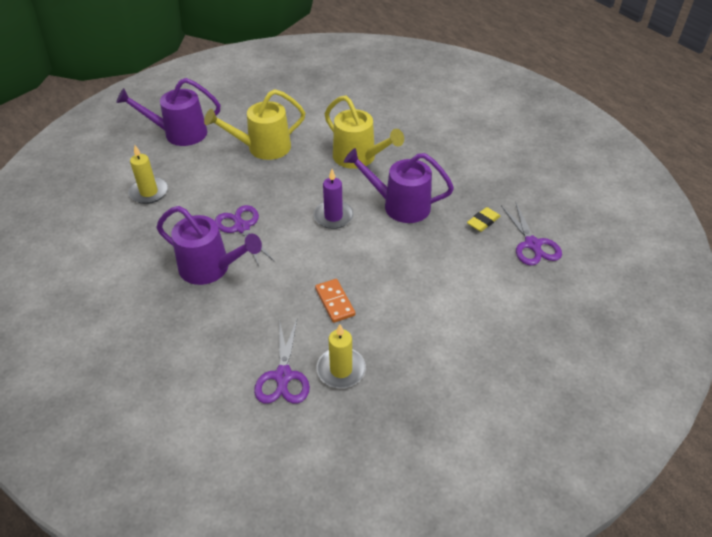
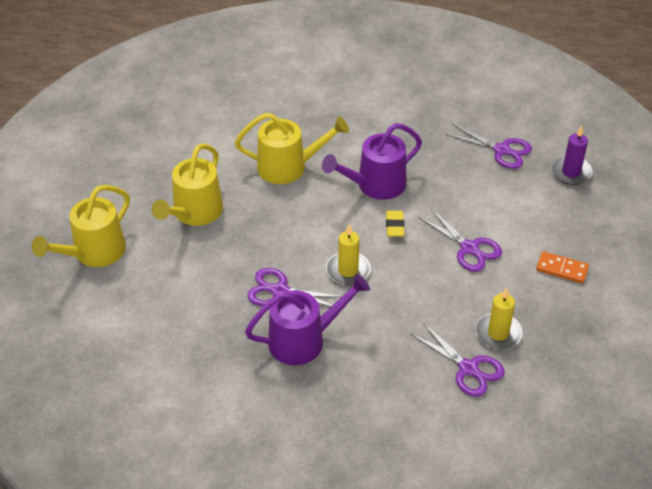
camera: 45 degrees left, 0 degrees up
purple watering can [116,78,220,146] -> yellow watering can [32,185,130,267]
yellow candle [128,145,168,204] -> yellow candle moved to [326,224,371,286]
purple candle [313,169,354,229] -> purple candle moved to [551,125,593,185]
orange domino [315,279,355,323] -> orange domino moved to [536,251,589,284]
yellow eraser [467,207,500,232] -> yellow eraser moved to [386,211,405,237]
none -> purple scissors [419,209,502,272]

